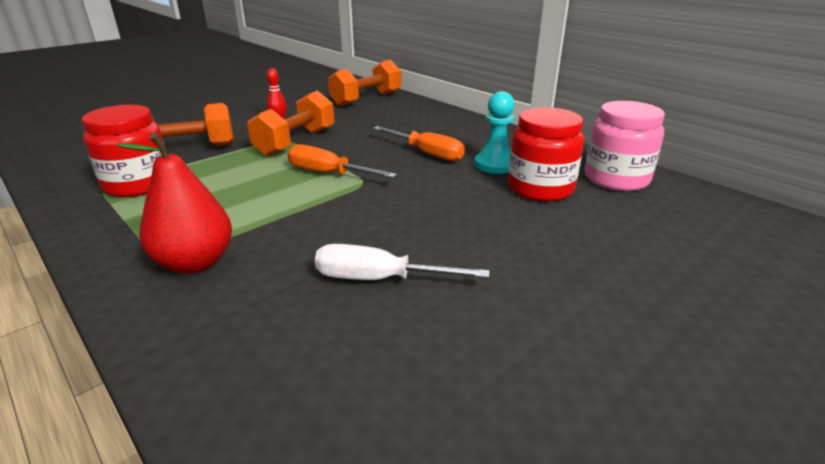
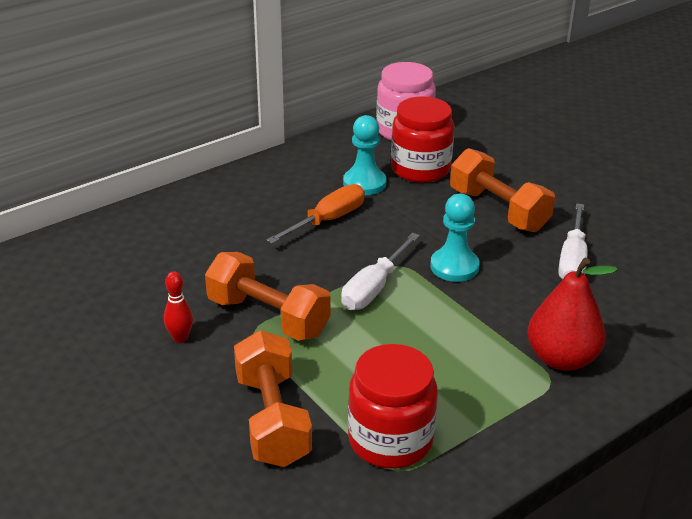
camera: 85 degrees left, 5 degrees up
orange screwdriver [287,144,397,178] -> white screwdriver [341,233,420,310]
orange dumbbell [328,60,401,107] -> orange dumbbell moved to [450,148,555,232]
none -> turquoise pawn [430,194,480,282]

